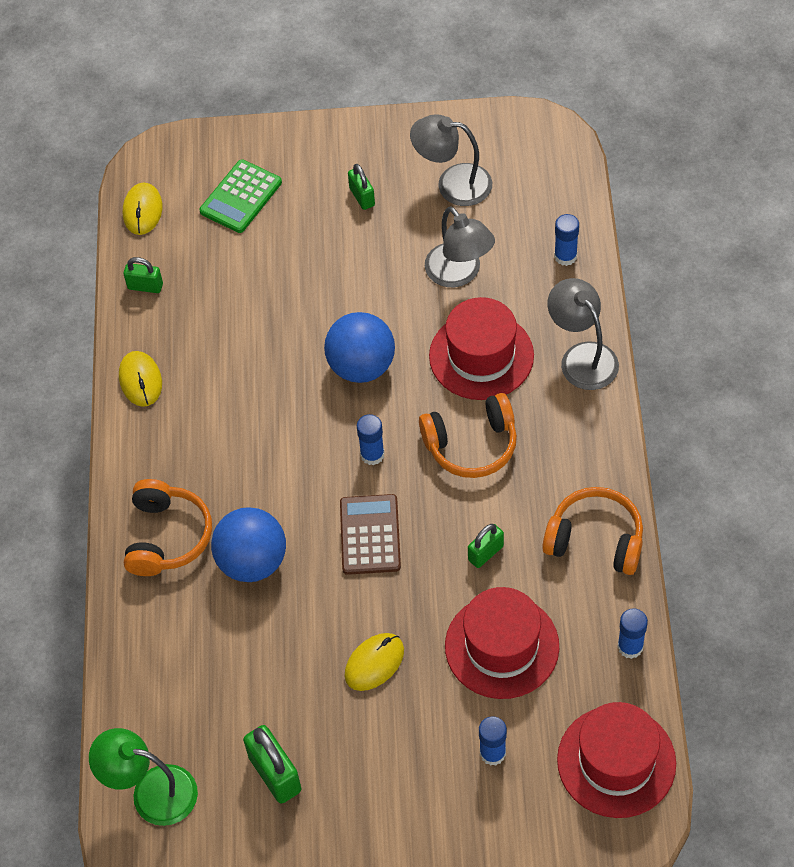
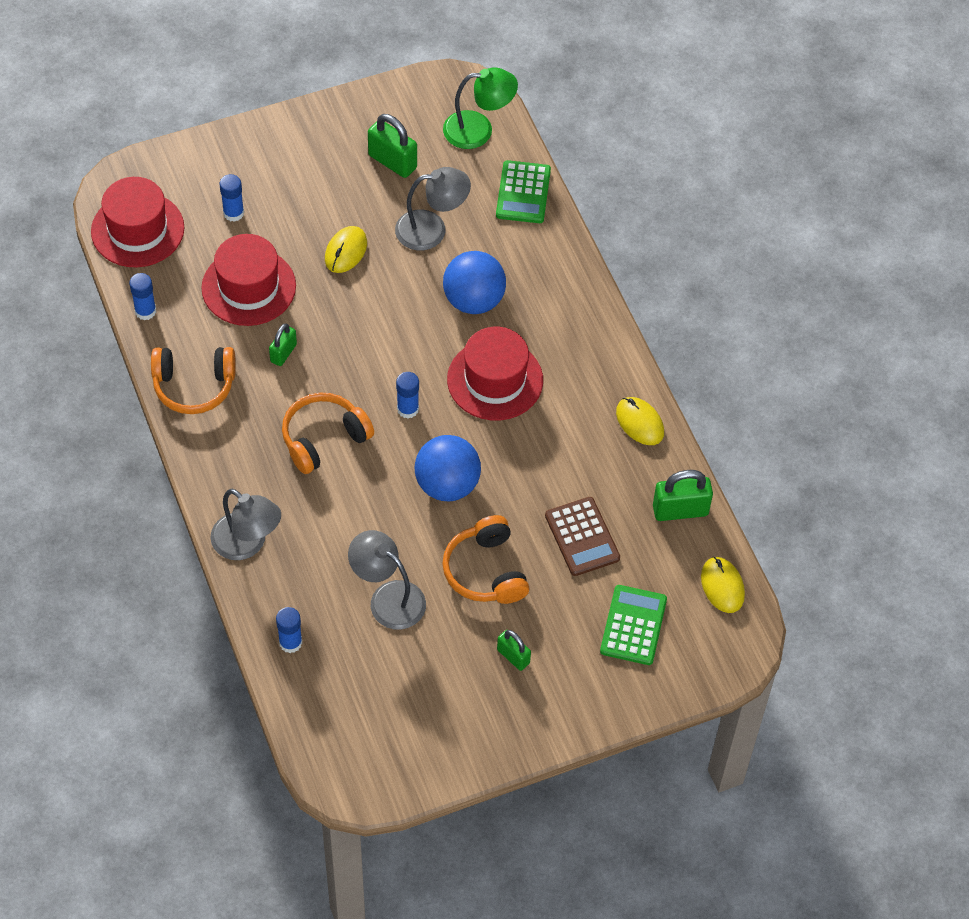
camera: 155 degrees right, 0 degrees up
green padlock [123,257,163,293] -> green padlock [653,470,713,521], size x1.61
orange headphones [124,479,212,576] -> orange headphones moved to [442,515,529,604]
brown calculator [340,494,401,575] -> brown calculator moved to [545,497,620,576]
grey lamp [410,114,492,206] -> grey lamp moved to [395,167,471,250]
red hat [429,297,534,400] -> red hat moved to [447,327,543,420]
none -> green calculator [496,160,551,223]

